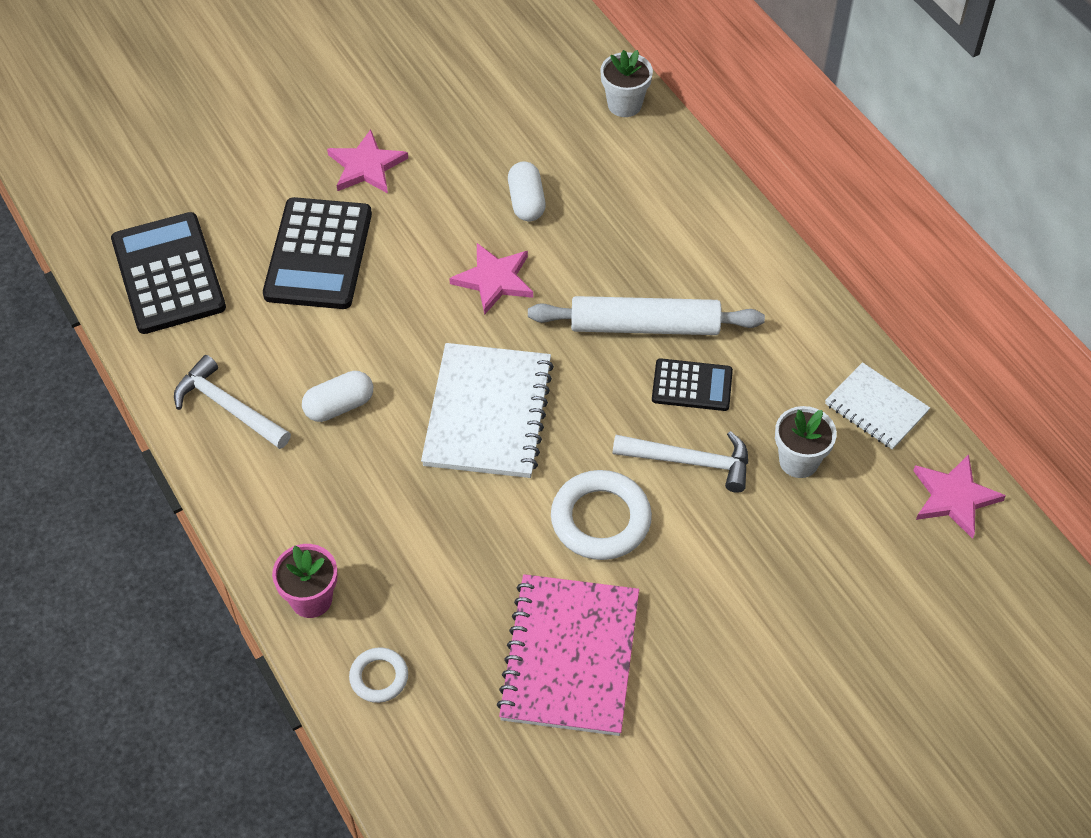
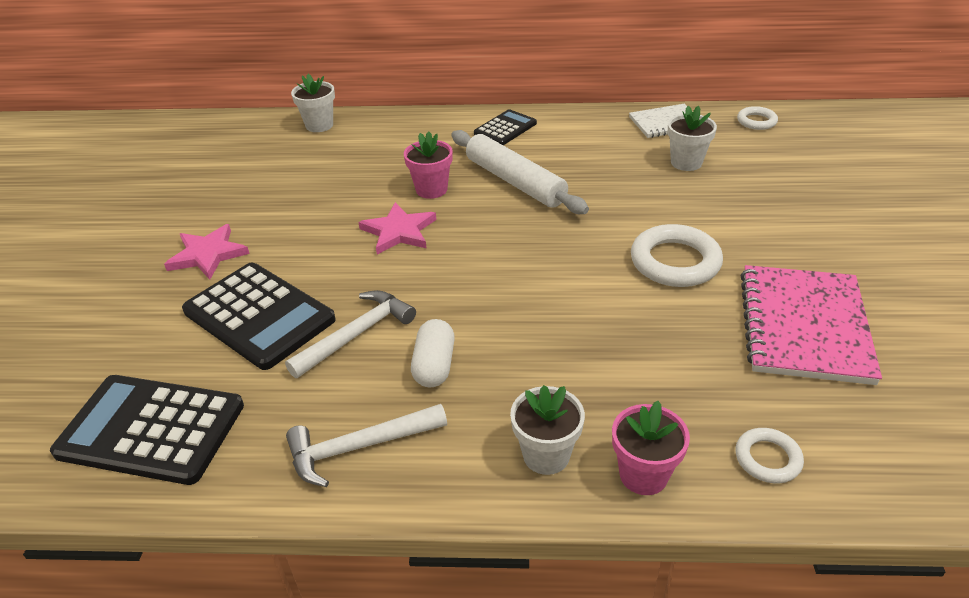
camera: 55 degrees left, 15 degrees down
white notebook [421,343,554,478] -> none
pink notebook [497,574,639,736] -> pink notebook turned 60 degrees clockwise [740,265,882,385]
white capsule [508,162,546,221] -> none
white rolling pin [528,296,765,335] -> white rolling pin turned 75 degrees counterclockwise [451,130,589,214]
white hammer [612,431,748,493] -> white hammer moved to [285,290,416,378]
black calculator [652,358,733,411] -> black calculator moved to [474,109,537,145]
pink star [913,454,1006,539] -> white ring [737,106,778,130]
none -> pink flower pot [404,132,453,199]
none -> white flower pot [510,385,585,475]

